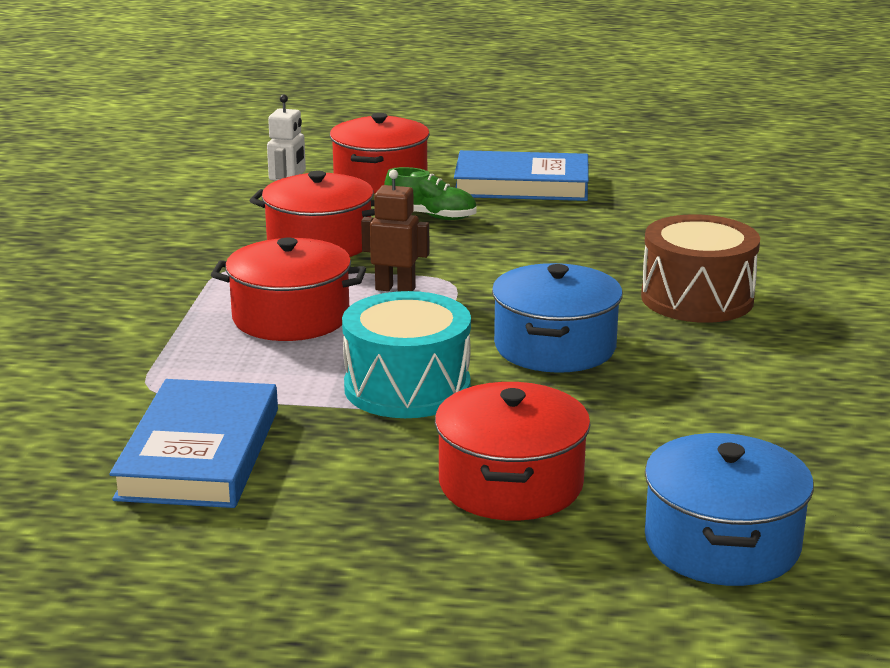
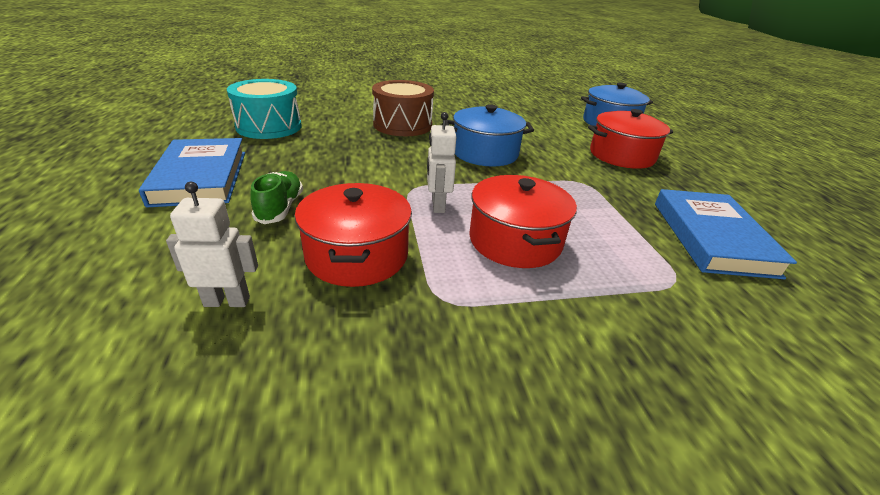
camera: 110 degrees left, 10 degrees up
blue book [109,379,278,508] -> blue book turned 75 degrees counterclockwise [655,189,797,279]
red pot [330,113,430,194] -> none
turquoise drum [342,291,471,418] -> turquoise drum moved to [227,79,302,139]
brown robot [361,170,429,291] -> white robot [427,112,456,213]

